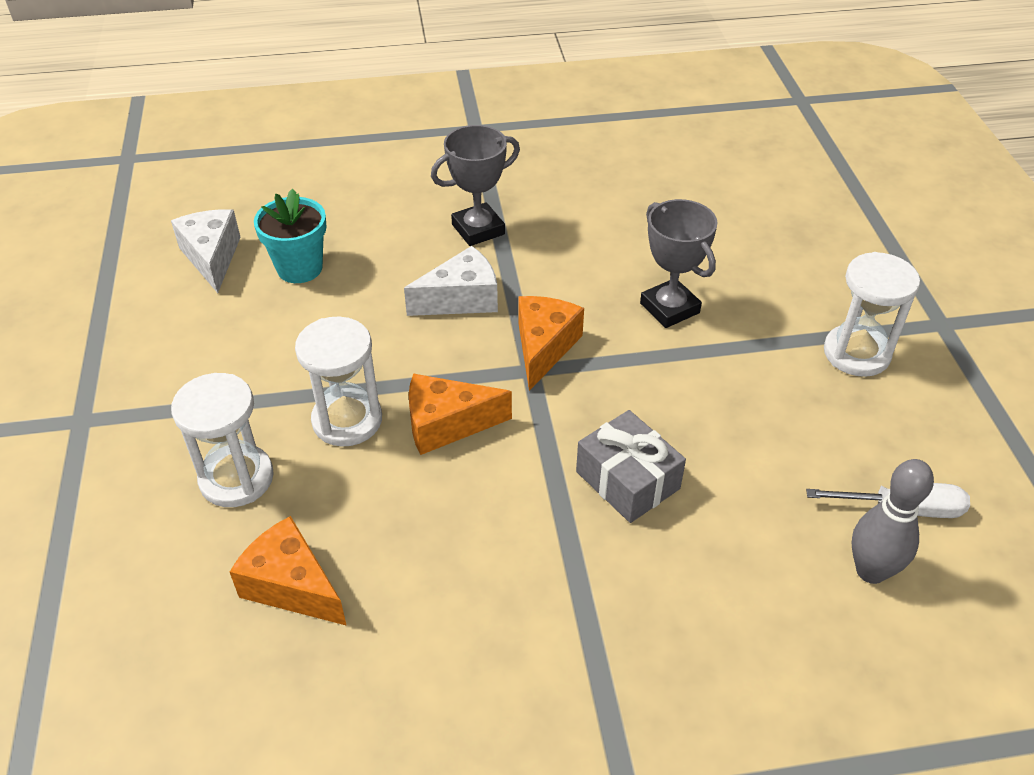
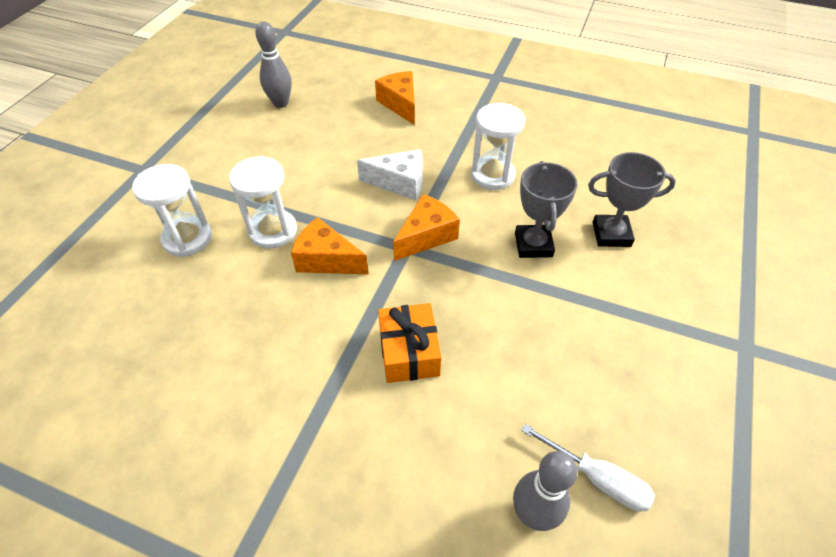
camera: 30 degrees right, 5 degrees up
white cheese [171,209,240,293] -> grey bowling pin [255,21,292,108]
orange cheese [230,516,347,626] -> orange cheese moved to [375,71,415,125]
turquoise flower pot [254,189,327,283] -> none
grey trophy [431,125,520,246] -> grey trophy moved to [588,152,676,247]
grey gift [576,410,686,523] -> orange gift [378,303,442,383]
white hourglass [824,252,920,377] -> white hourglass moved to [471,103,525,190]

